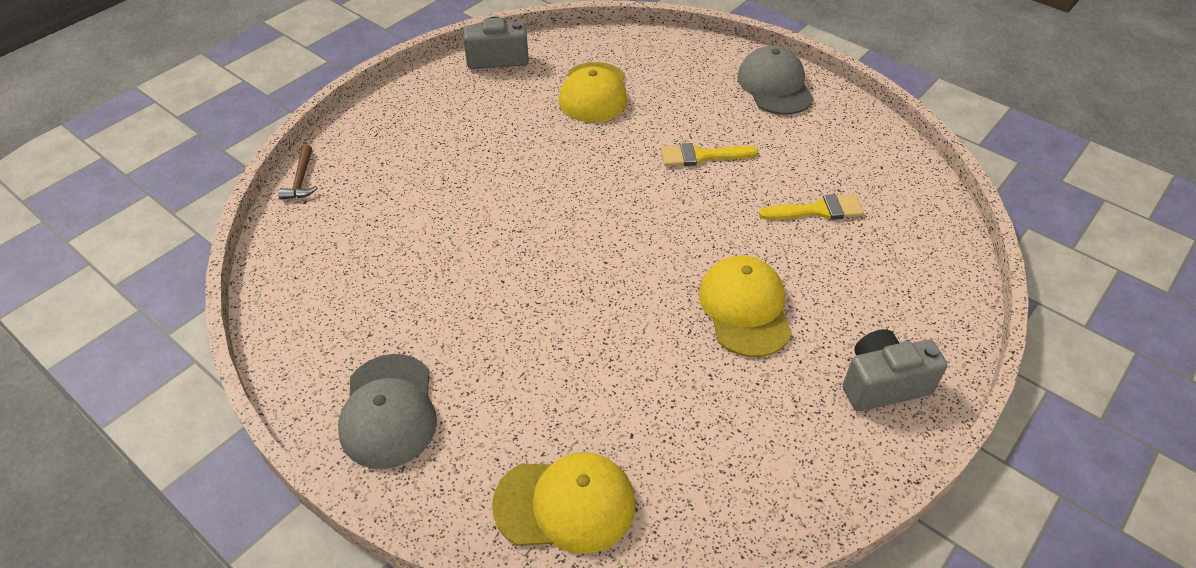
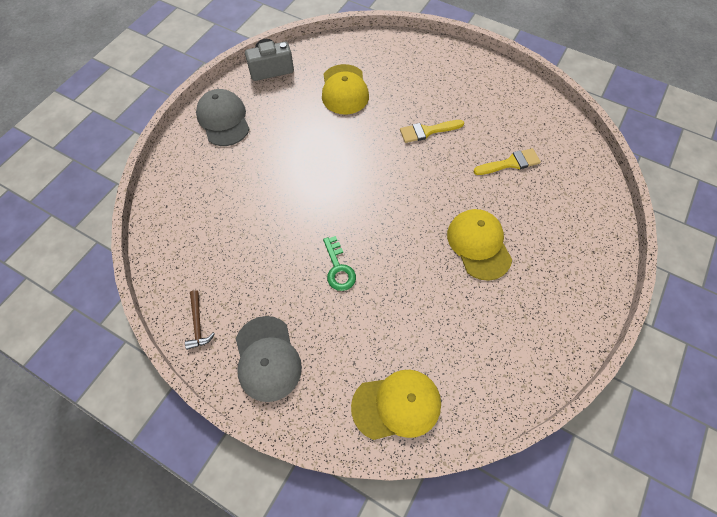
camera: 10 degrees left, 15 degrees up
brown hammer [278,144,318,200] -> brown hammer moved to [185,290,215,350]
grey cap [737,46,814,115] -> grey cap moved to [196,89,250,146]
grey camera [843,329,948,411] -> none
none -> green key [323,236,356,291]

